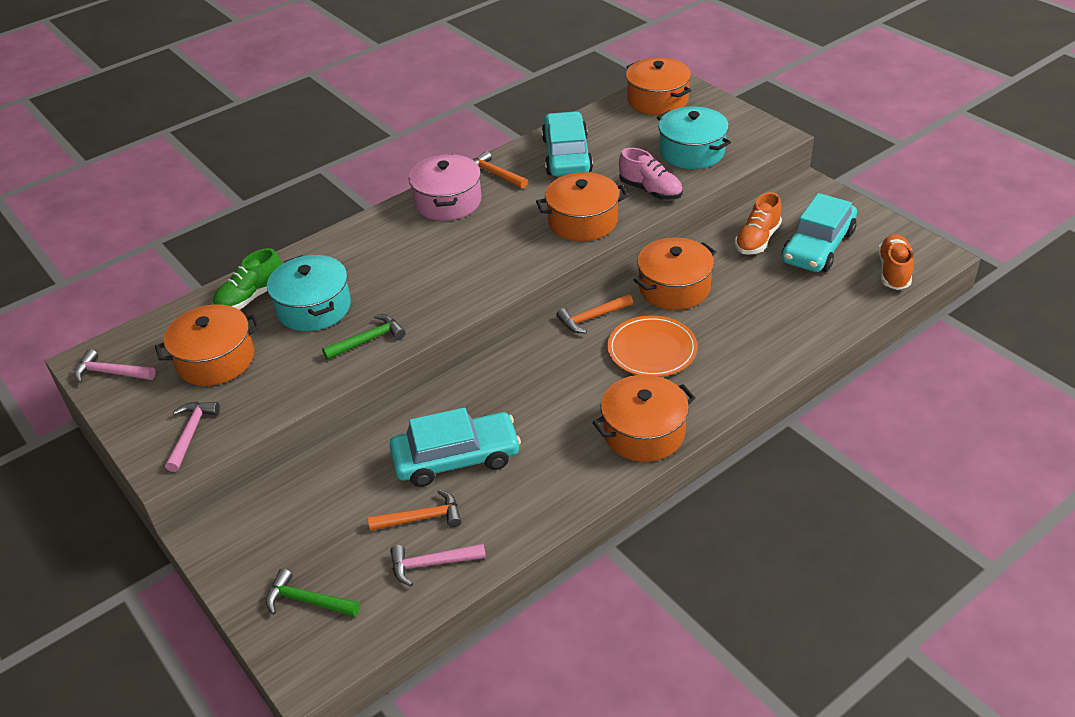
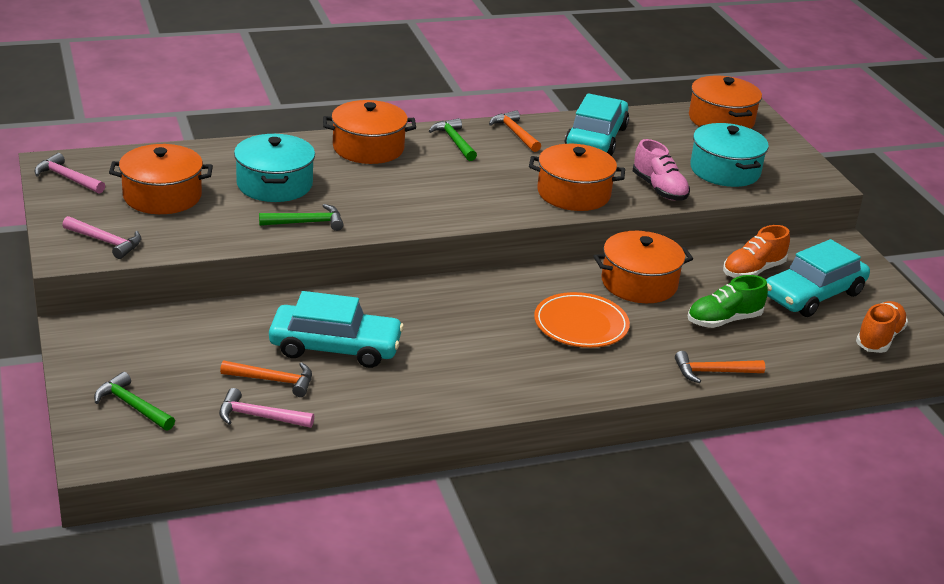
camera: 15 degrees right, 10 degrees down
pink hammer [165,402,220,472] -> pink hammer turned 90 degrees clockwise [62,216,141,259]
green shoe [213,248,282,310] -> green shoe moved to [688,275,768,328]
pink pot [409,154,482,221] -> green hammer [429,118,477,161]
orange hammer [556,294,633,333] -> orange hammer moved to [675,351,765,383]
orange pot [593,375,695,462] -> orange pot moved to [323,100,416,164]

